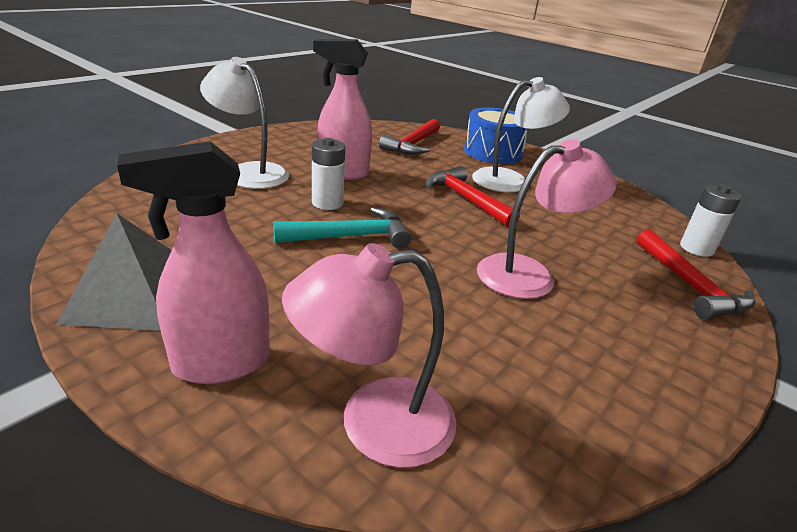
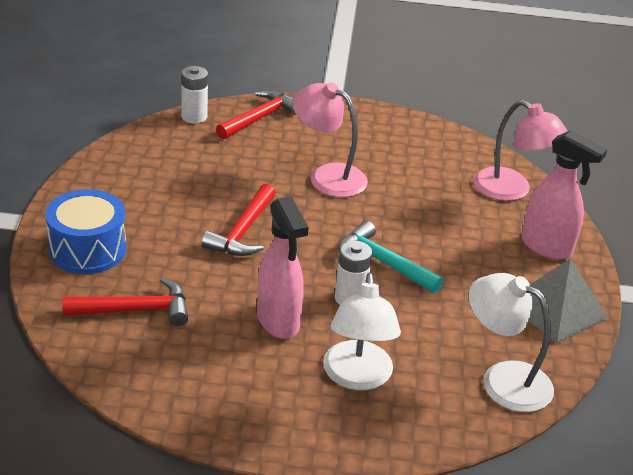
camera: 125 degrees left, 5 degrees up
white lamp [472,77,570,192] -> white lamp moved to [469,273,554,412]

